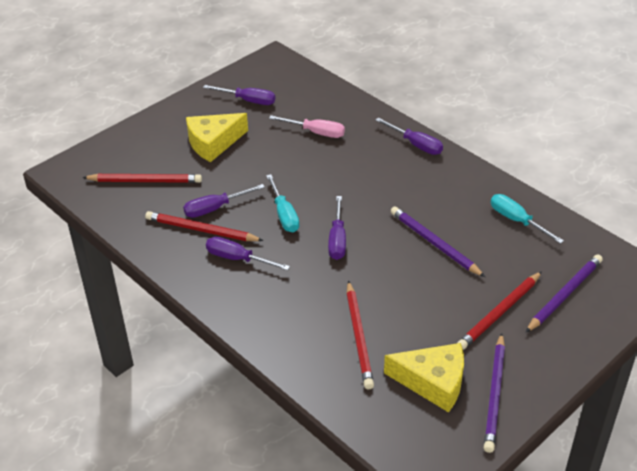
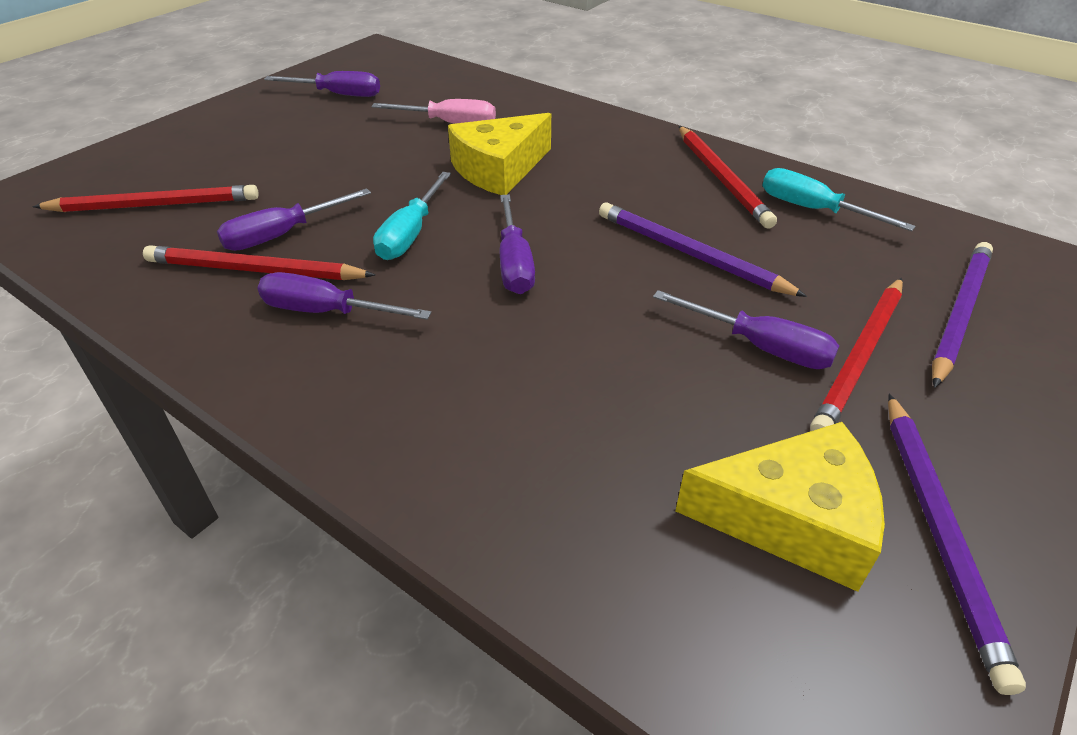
camera: 10 degrees left, 0 degrees up
yellow cheese [186,113,248,162] -> yellow cheese moved to [448,113,551,195]
turquoise screwdriver [266,174,299,232] -> turquoise screwdriver turned 45 degrees clockwise [373,172,451,260]
red pencil [347,281,374,389] -> red pencil moved to [679,126,777,229]
purple screwdriver [376,118,443,155] -> purple screwdriver moved to [653,290,839,369]

